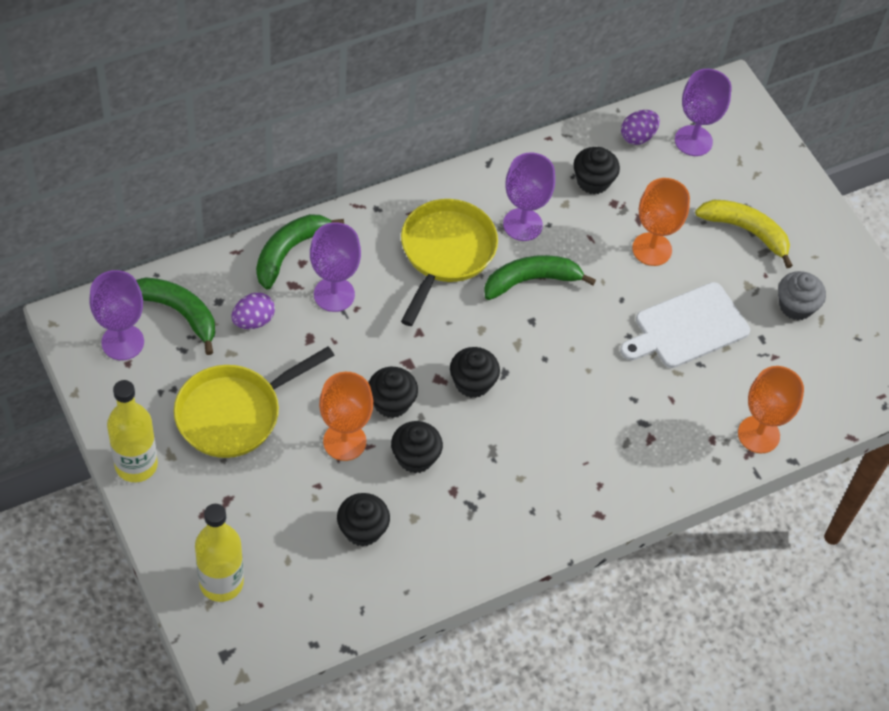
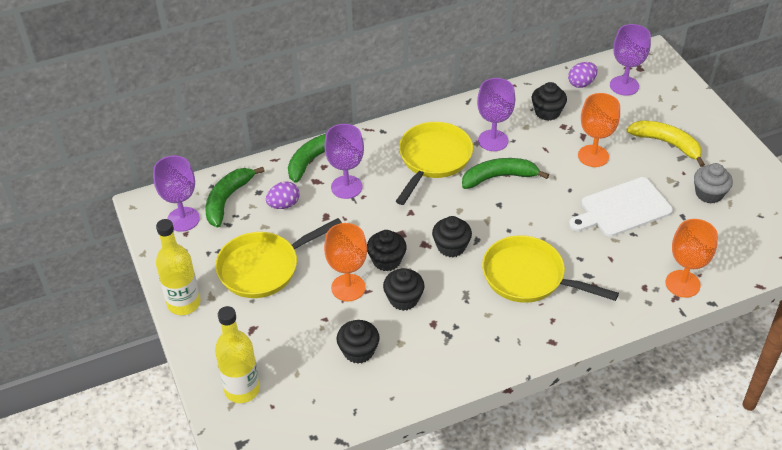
camera: 10 degrees right, 10 degrees down
green banana [136,277,215,355] -> green banana turned 105 degrees counterclockwise [205,167,265,228]
none -> yellow pan [482,235,619,303]

